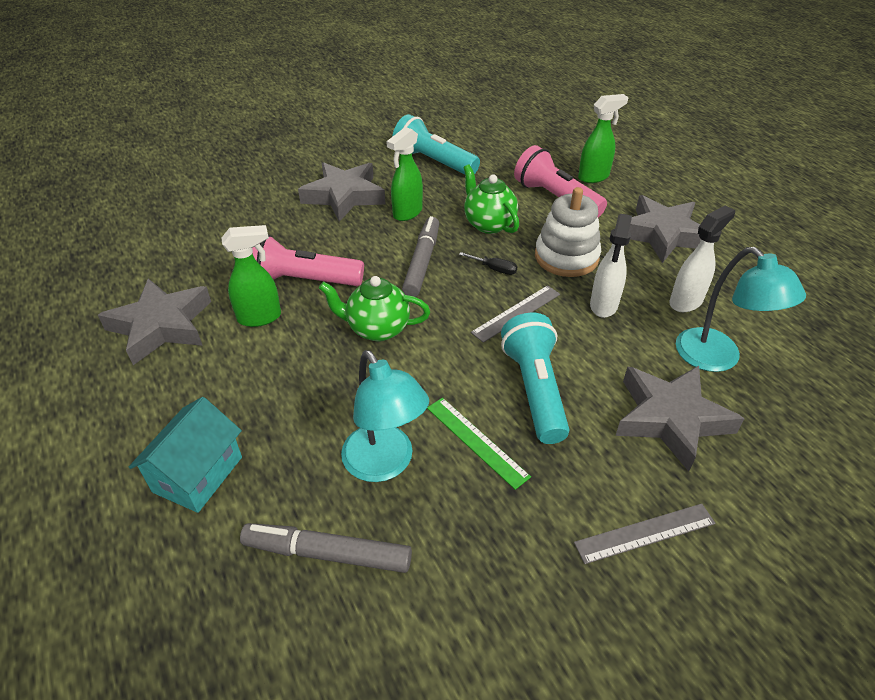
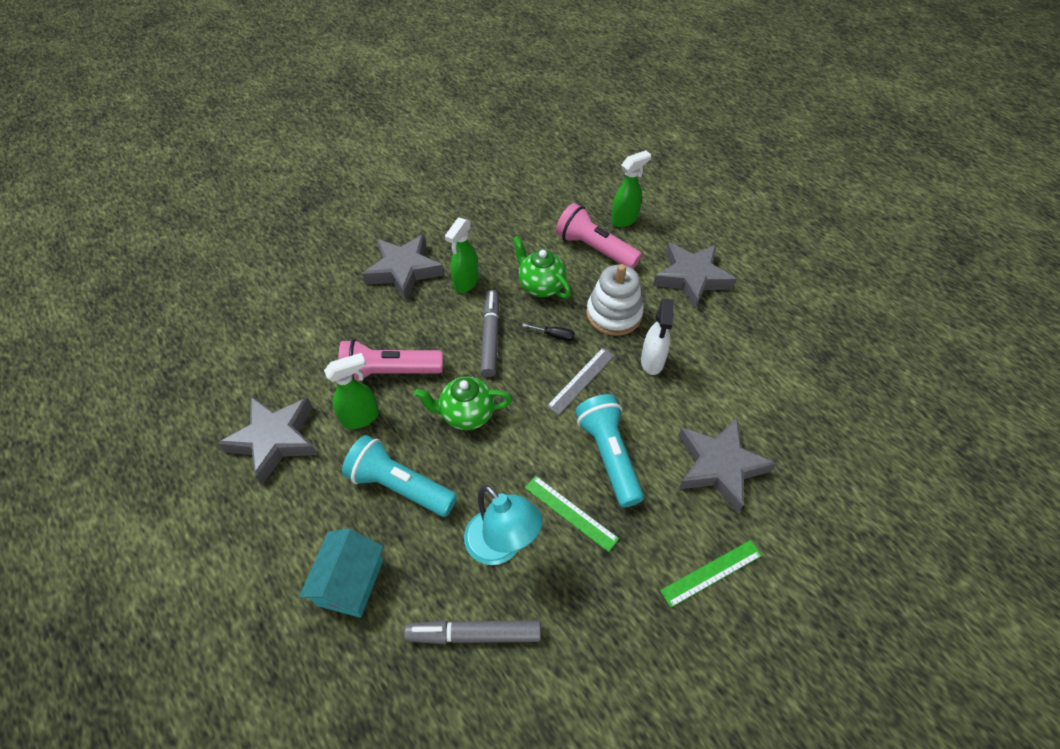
camera: 10 degrees left, 10 degrees up
turquoise flashlight [392,114,480,175] -> turquoise flashlight moved to [342,435,457,517]
grey ruler [574,504,715,564] -> green ruler [660,540,762,608]
white spray bottle [670,205,735,312] -> none
turquoise lamp [676,247,806,372] -> none

